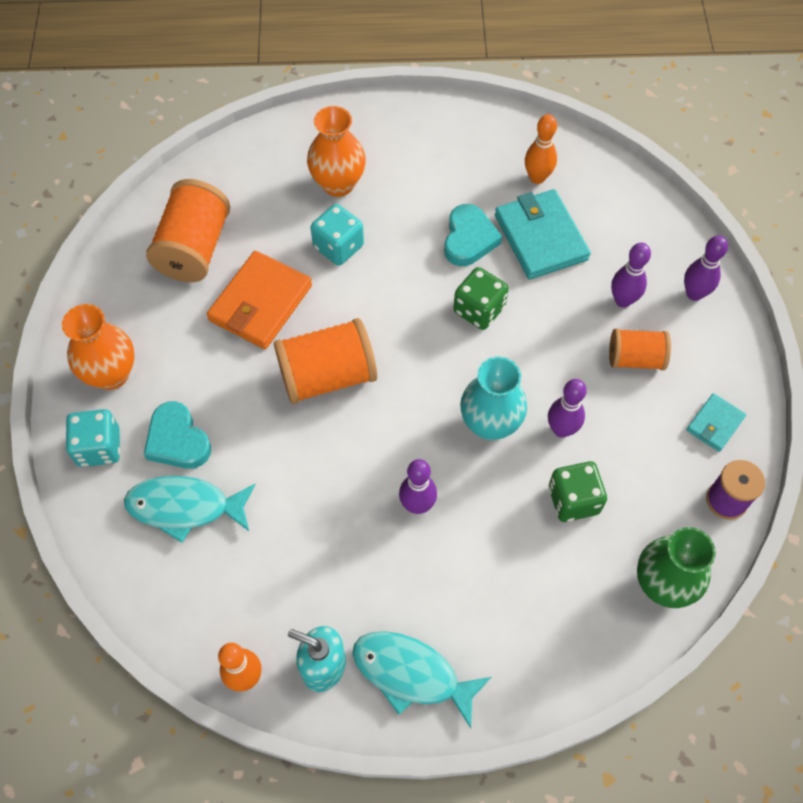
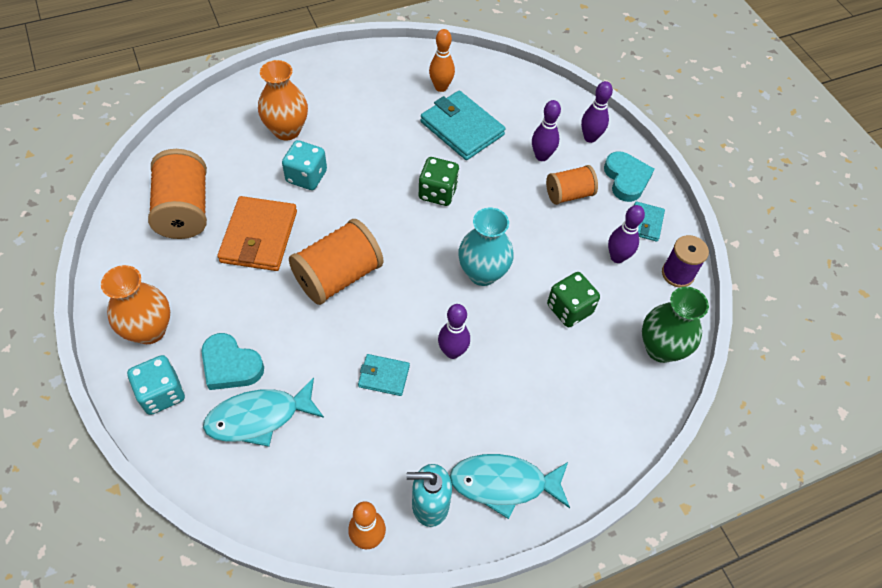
camera: 25 degrees left, 5 degrees down
turquoise heart [444,204,502,266] -> turquoise heart moved to [604,151,654,202]
purple bowling pin [548,379,587,438] -> purple bowling pin moved to [608,205,645,263]
none -> turquoise wallet [358,354,410,396]

